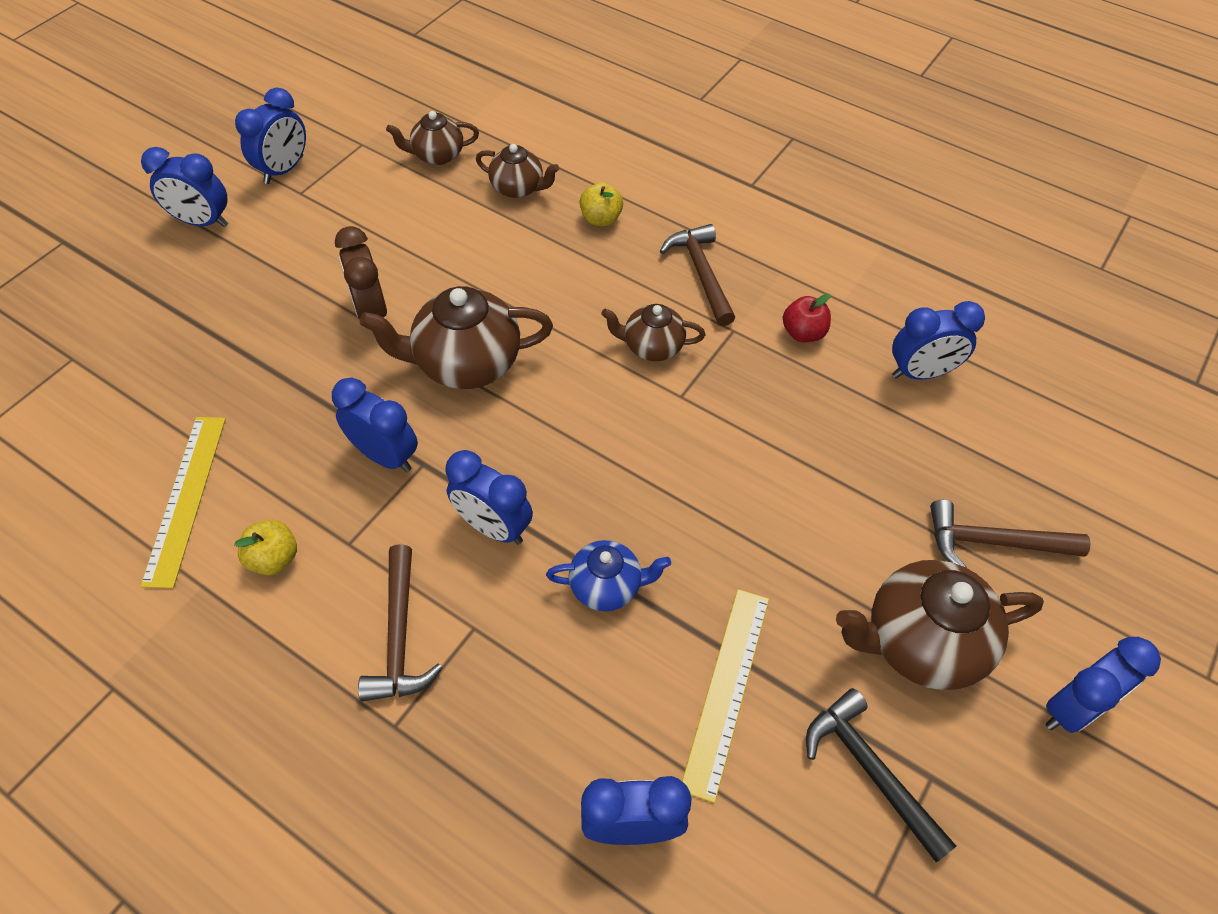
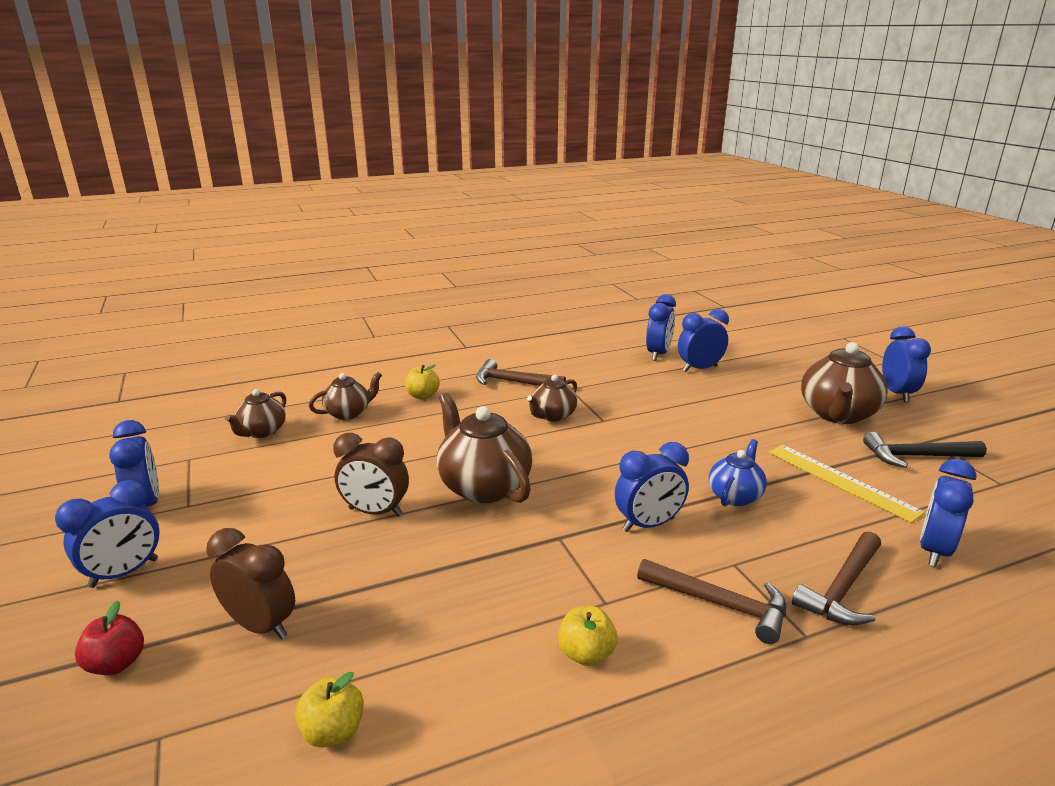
camera: 55 degrees left, 30 degrees down
yellow ruler [141,417,226,588] -> none
blue clock [332,378,418,472] -> blue clock moved to [678,309,729,372]
brown teapot [360,286,553,389] -> brown teapot turned 120 degrees clockwise [437,393,532,503]
red apple [783,294,831,342] -> red apple moved to [75,601,144,675]
brown hammer [930,500,1091,567] -> brown hammer moved to [792,531,881,625]
none -> brown clock [206,528,295,639]
none -> yellow apple [295,672,364,748]

